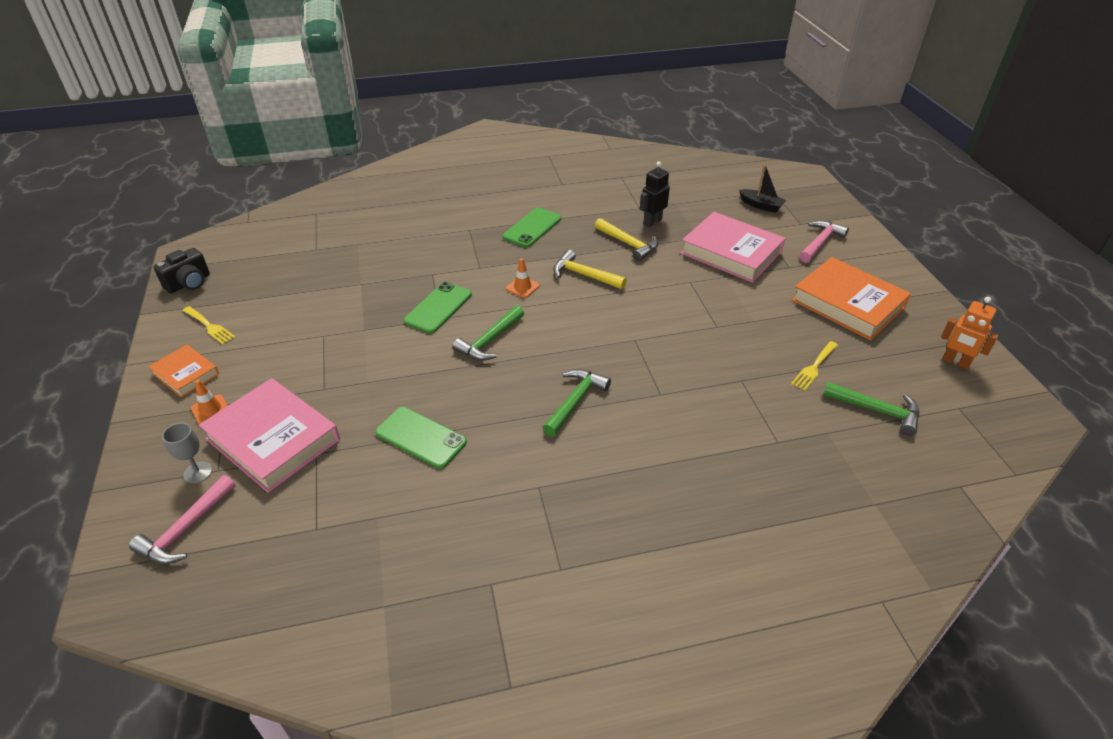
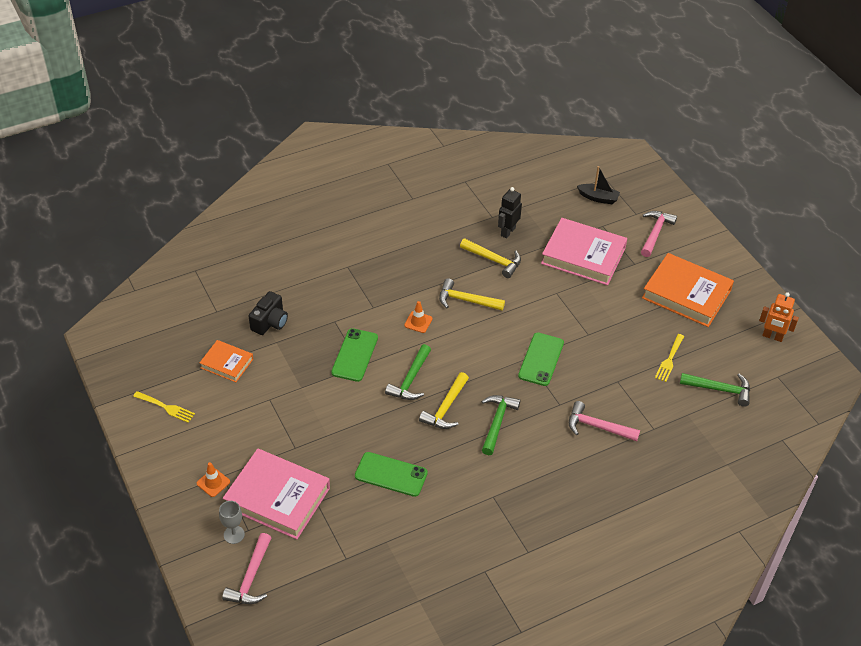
camera: 15 degrees left, 5 degrees up
orange book [148,345,219,398] -> orange book moved to [200,340,253,382]
black camera [154,248,210,293] -> black camera moved to [249,291,288,335]
green phone [503,208,561,247] -> green phone moved to [518,332,564,386]
none -> yellow hammer [419,372,469,429]
none -> pink hammer [569,401,640,442]

